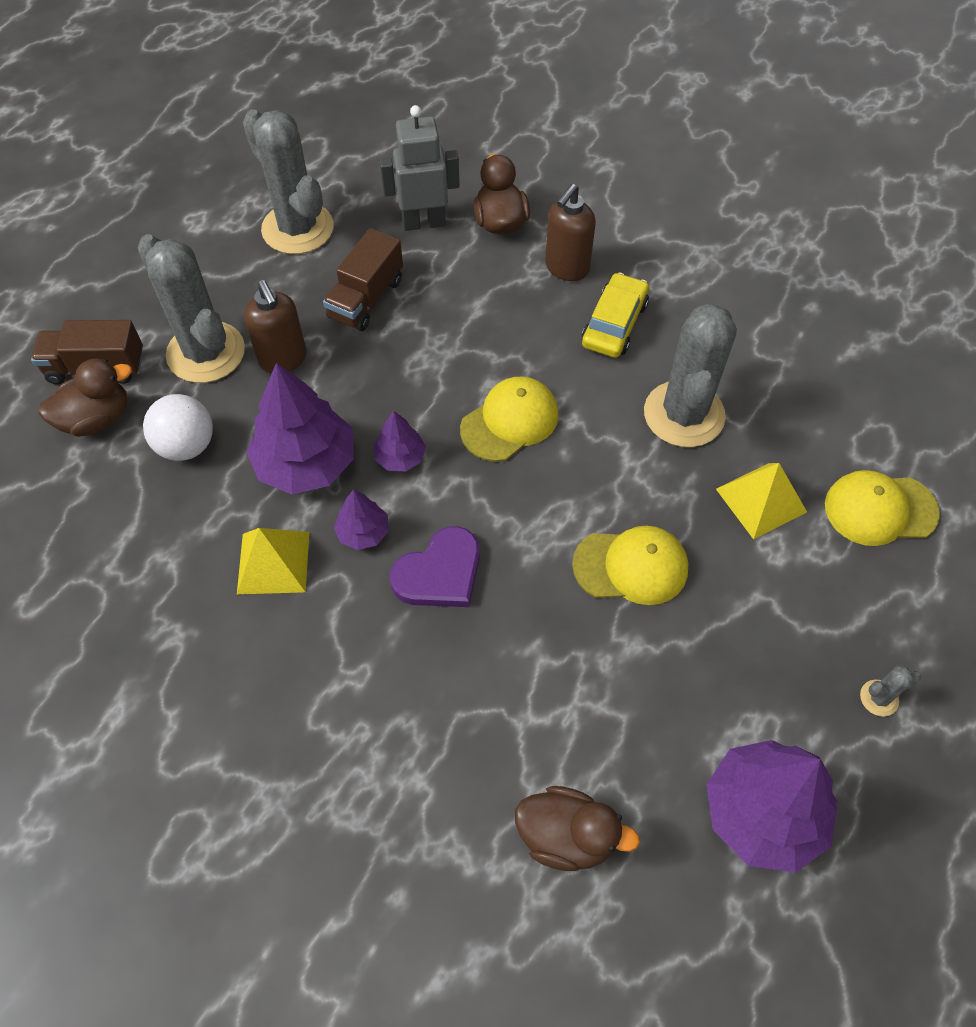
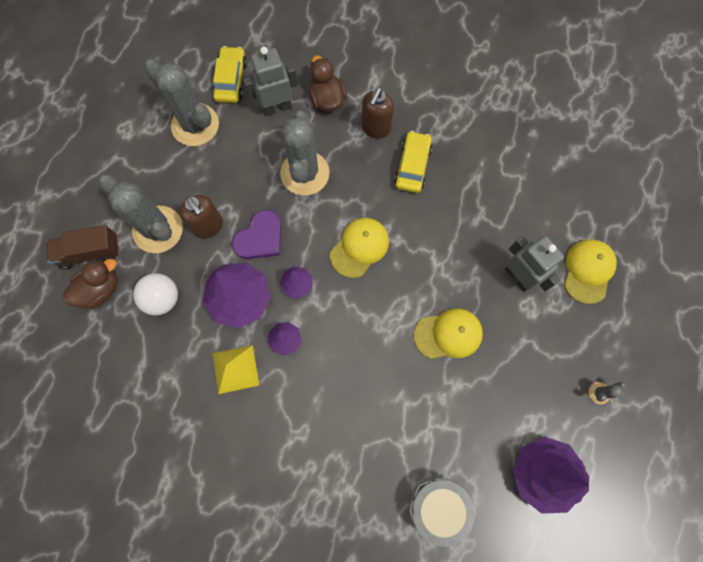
camera: 10 degrees left, 15 degrees up
brown truck [323,228,403,331] -> none
purple heart [390,526,480,607] -> purple heart moved to [232,209,281,259]
brown duck [515,786,640,871] -> grey drum [409,477,475,547]
grey cactus [644,304,737,447] -> grey cactus moved to [280,111,330,196]
yellow pyramid [716,463,807,540] -> grey robot [505,236,564,292]
yellow cap [825,470,940,546] -> yellow cap turned 120 degrees clockwise [564,239,617,304]
none -> yellow car [212,46,247,103]

